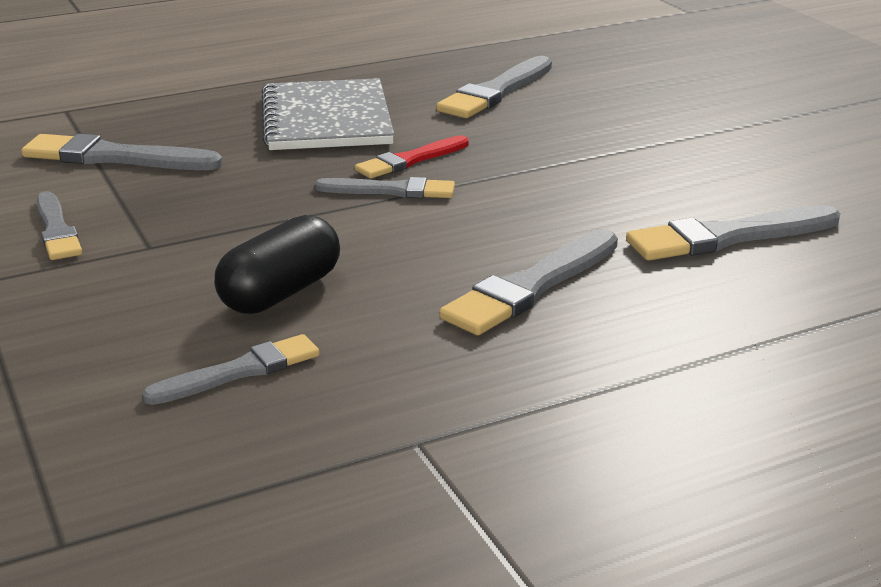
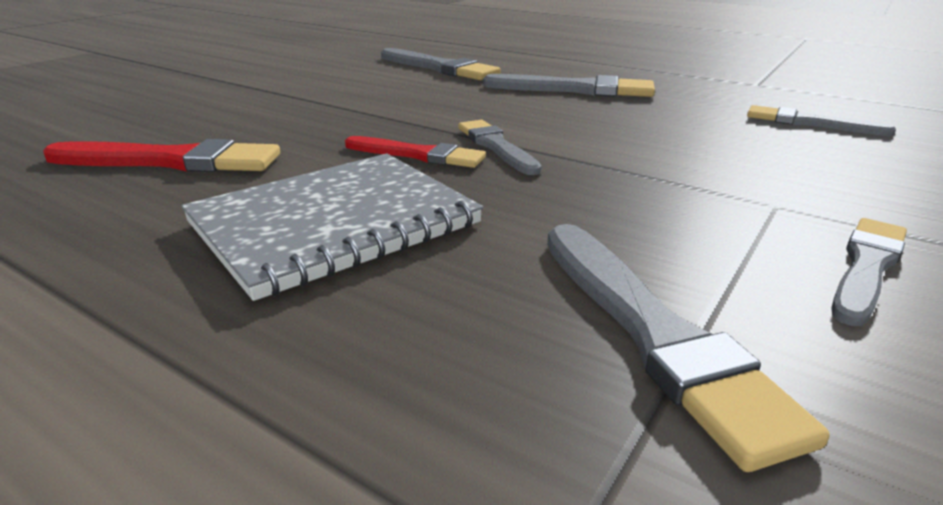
camera: 120 degrees left, 0 degrees up
black capsule [215,215,340,314] -> none
grey brush [436,56,552,118] -> red brush [43,139,280,172]

